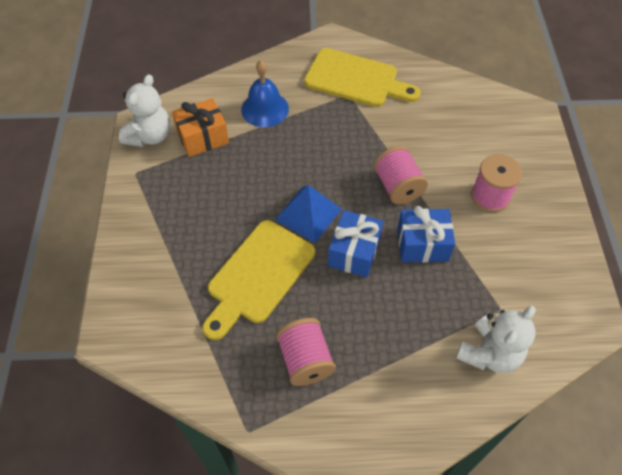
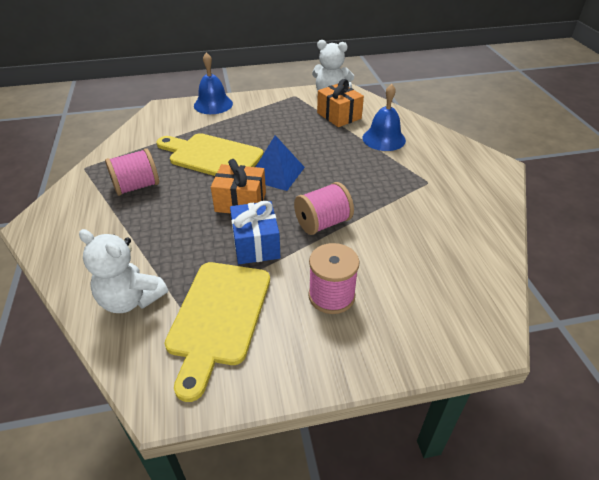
camera: 80 degrees right, 15 degrees down
yellow cutting board [304,48,421,107] -> yellow cutting board moved to [164,262,270,402]
blue gift [328,210,383,278] -> orange gift [211,159,266,214]
none -> blue bell [194,52,233,114]

